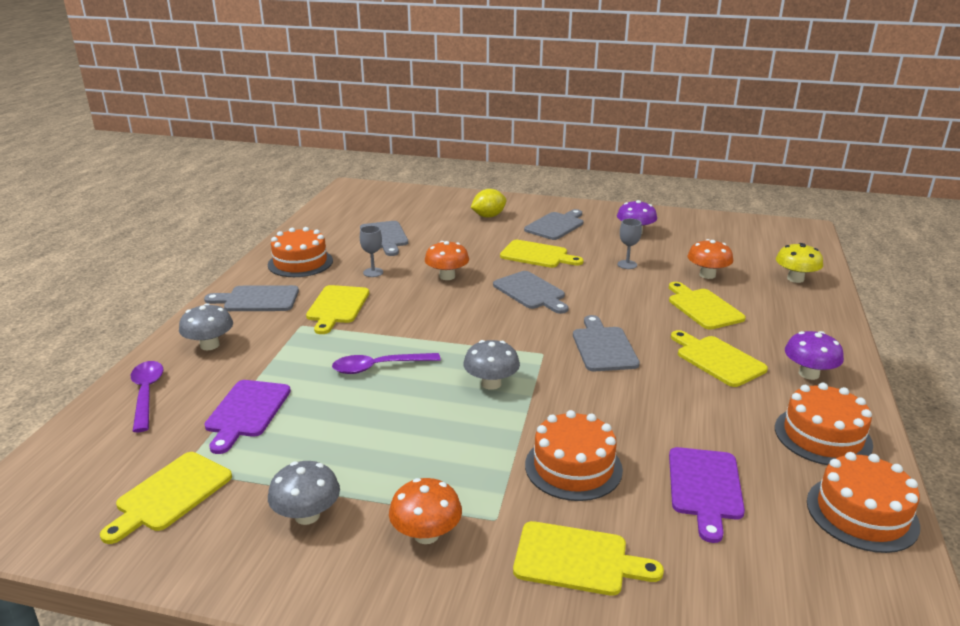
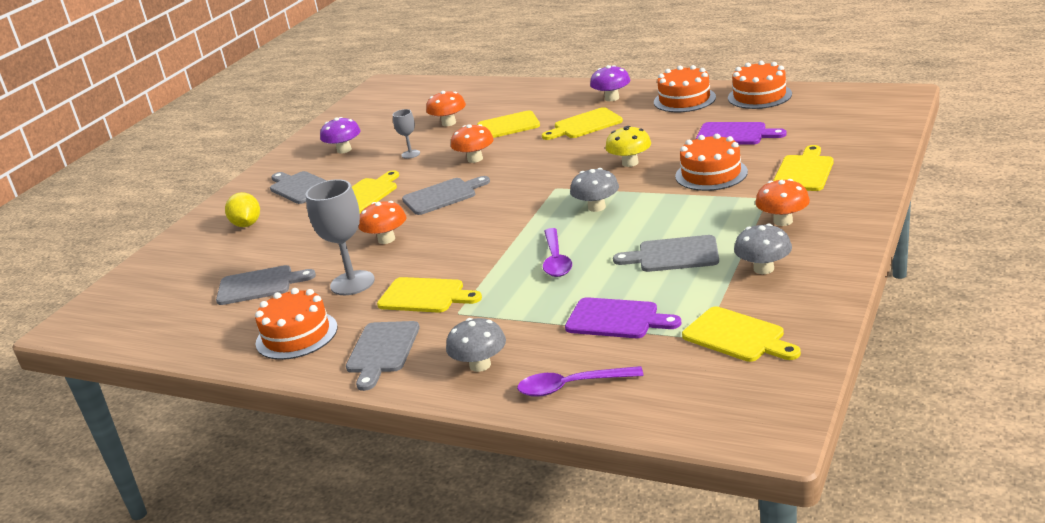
camera: 75 degrees left, 0 degrees up
grey goblet [360,226,383,277] -> grey goblet [306,179,375,295], size x1.90
grey cutting board [573,315,640,371] -> grey cutting board moved to [613,235,719,272]
yellow mushroom [776,243,823,283] -> yellow mushroom moved to [605,126,651,167]
none -> orange mushroom [451,124,494,163]

